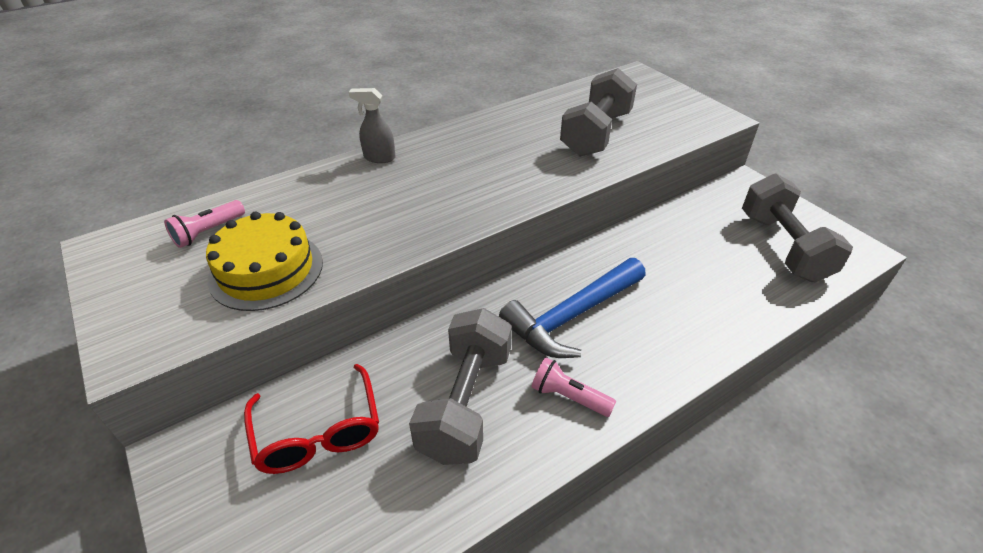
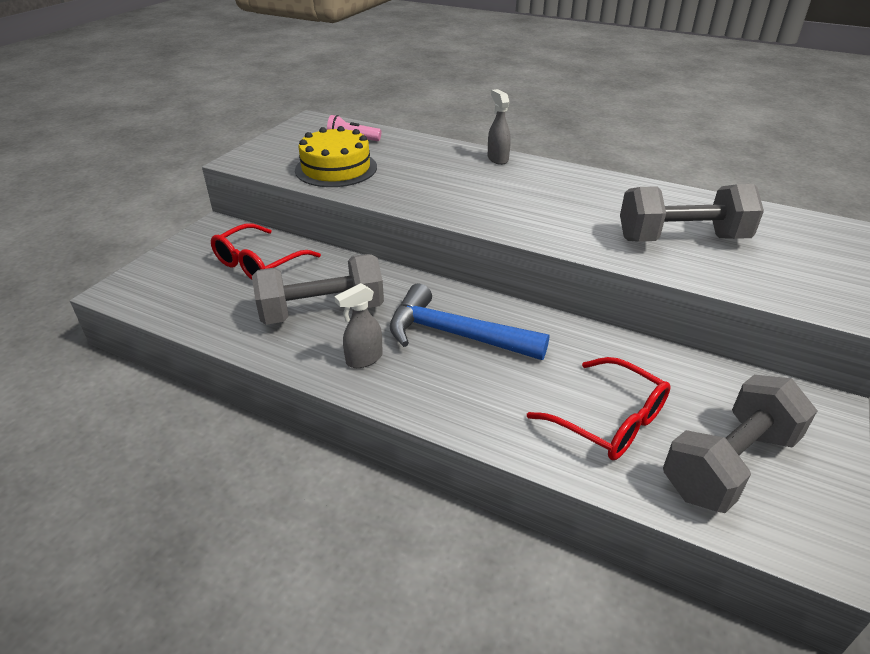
camera: 60 degrees right, 5 degrees down
pink flashlight [531,358,616,417] -> grey spray bottle [334,283,383,368]
none -> red glasses [527,357,671,460]

